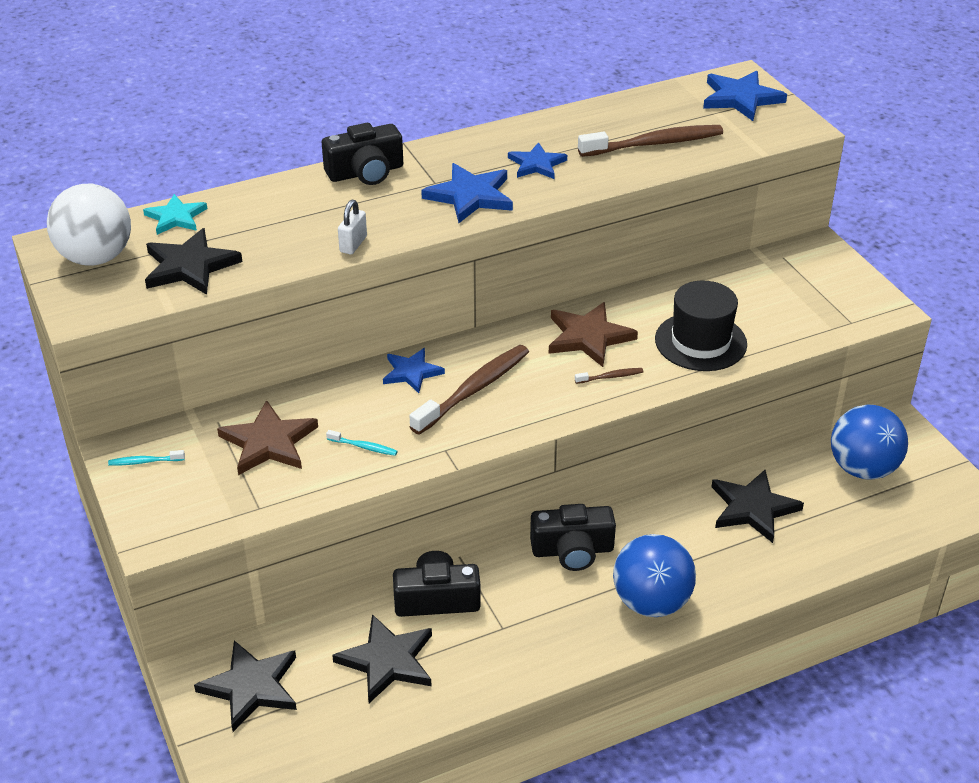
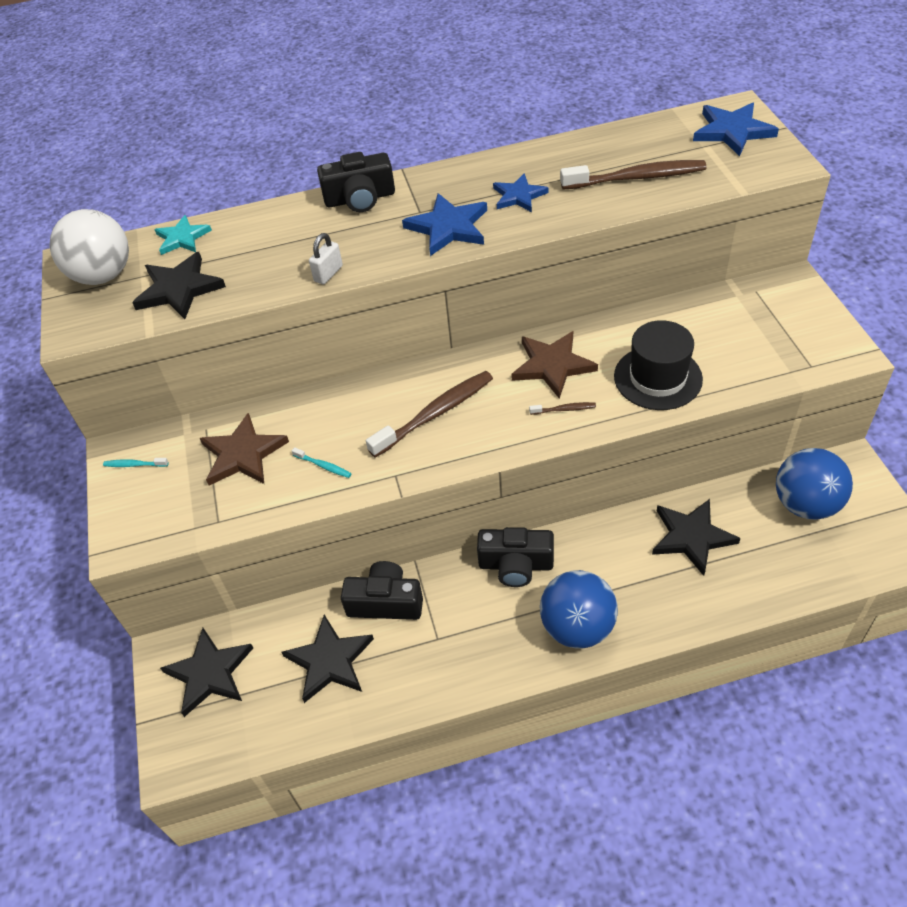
camera: 15 degrees right, 10 degrees up
blue star [383,348,445,393] -> none

